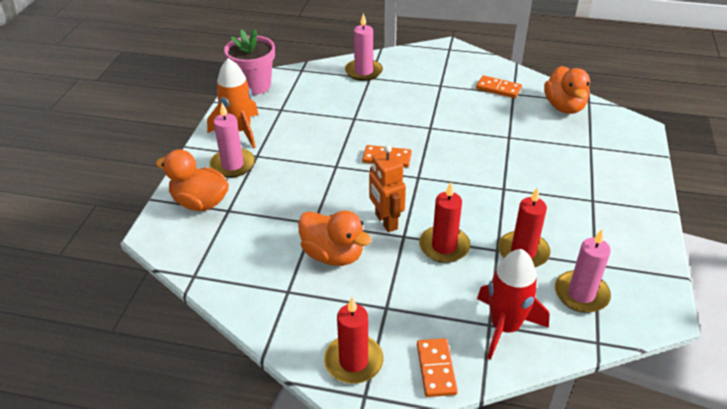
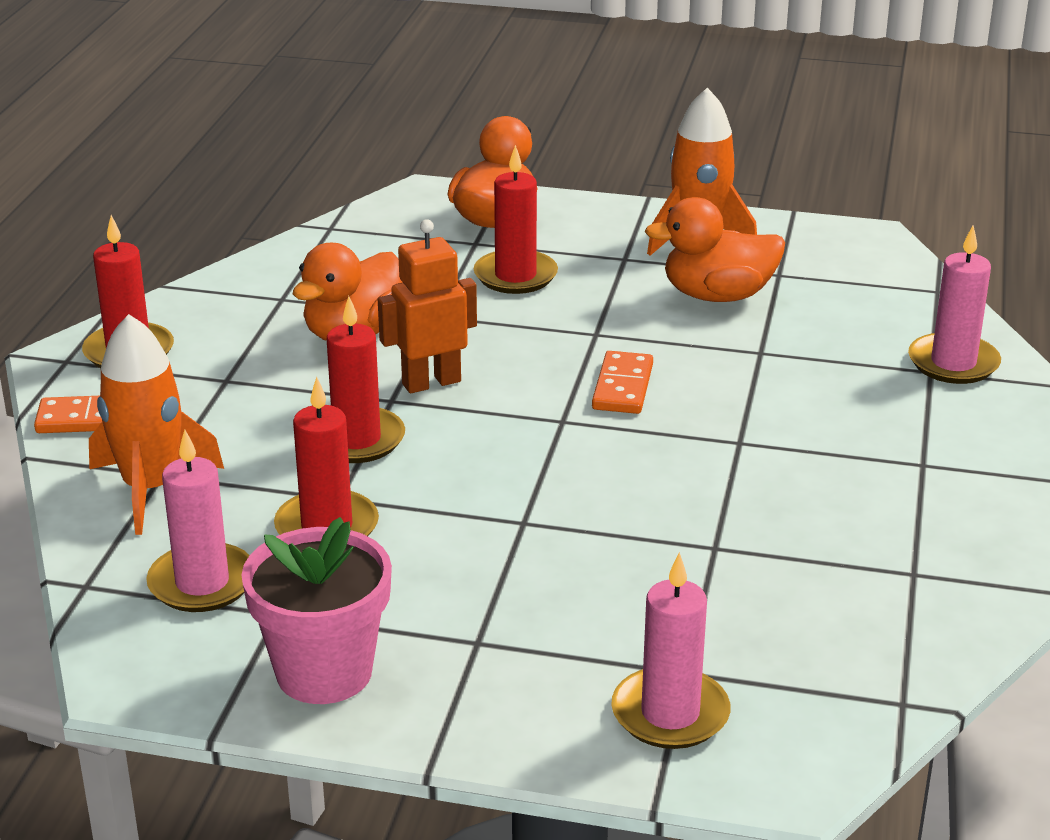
camera: 90 degrees right, 10 degrees down
pink candle [210,103,255,178] -> pink candle moved to [611,552,730,749]
pink flower pot [224,29,275,95] -> pink flower pot moved to [241,517,392,704]
orange domino [476,75,522,98] -> none
red rocket [477,249,550,360] -> orange rocket [89,314,224,535]
orange duck [544,66,590,114] -> orange duck moved to [644,197,785,302]
none -> red candle [474,145,558,294]

